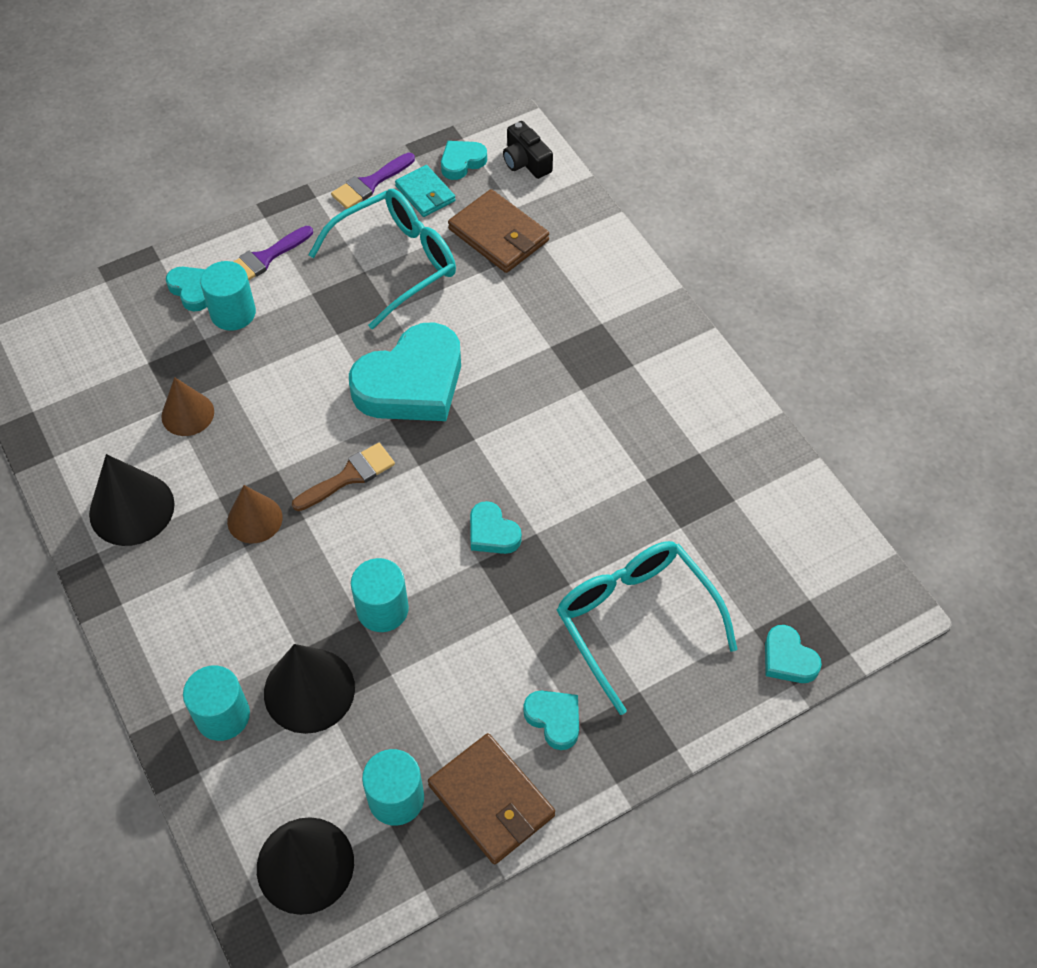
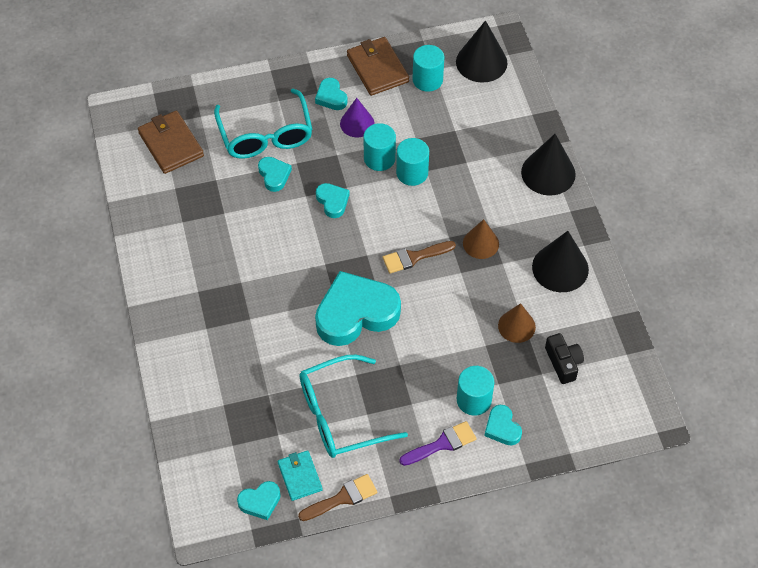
camera: 165 degrees left, 0 degrees up
turquoise cylinder [183,665,250,741] -> turquoise cylinder moved to [363,123,396,171]
black cone [264,644,355,734] -> black cone moved to [521,134,576,196]
purple brush [331,153,415,209] -> brown brush [298,474,377,521]
brown wallet [448,189,549,273] -> brown wallet moved to [138,111,204,174]
black camera [503,121,553,179] -> black camera moved to [545,333,584,384]
turquoise heart [765,625,822,683] -> turquoise heart moved to [258,157,292,192]
none -> purple cone [340,98,374,137]

